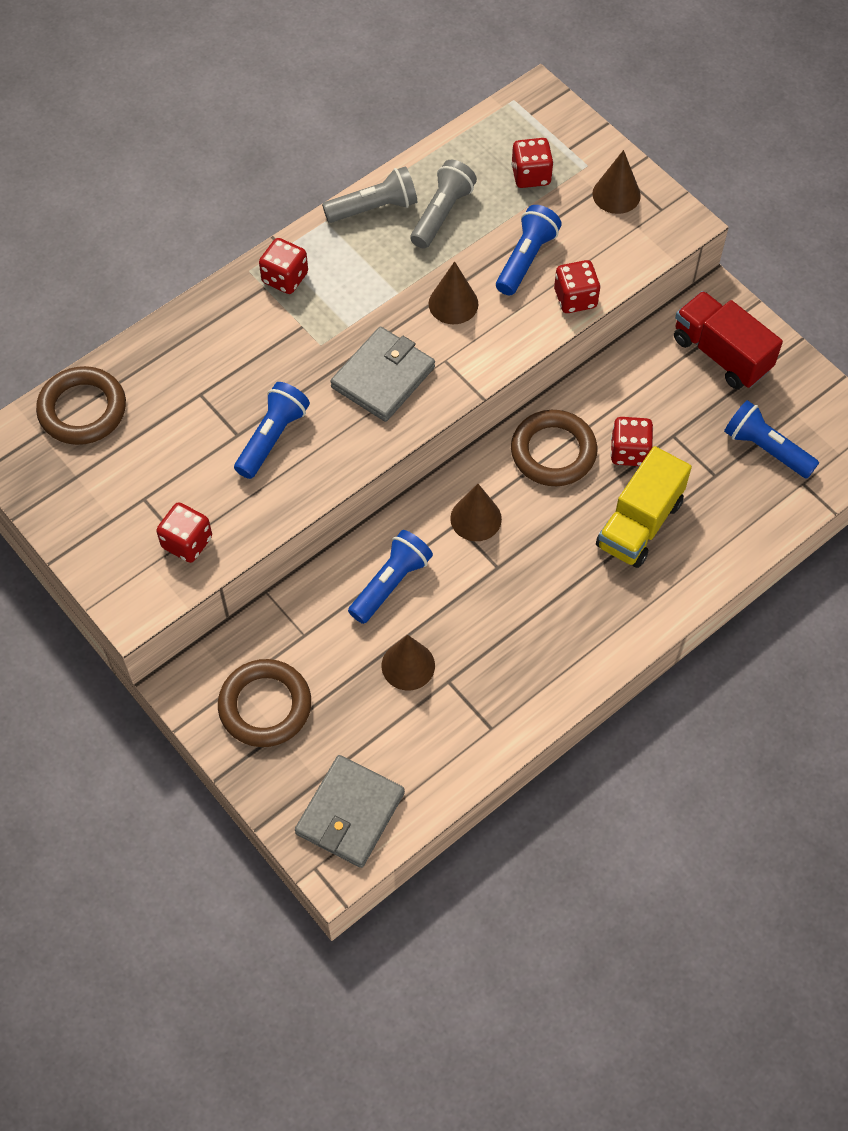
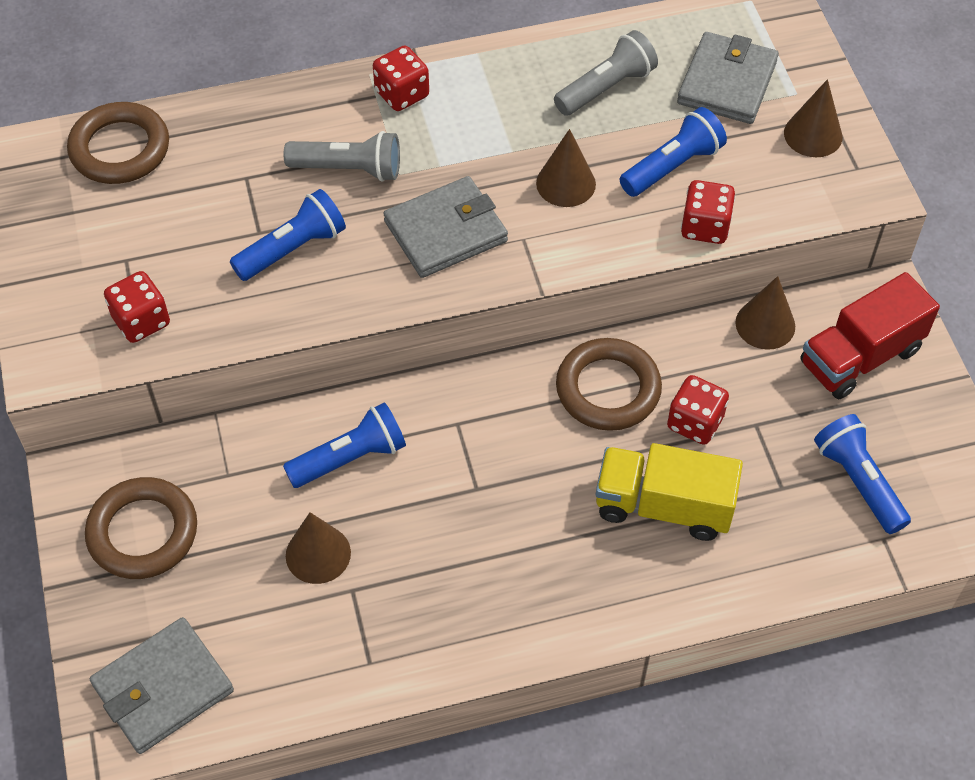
camera: 25 degrees right, 5 degrees down
grey flashlight [322,166,417,223] -> grey flashlight moved to [283,131,400,182]
brown cone [450,484,502,541] -> brown cone moved to [735,276,795,350]
red dice [511,138,554,188] -> grey wallet [677,32,779,124]
yellow truck [596,446,692,568] -> yellow truck turned 45 degrees clockwise [596,443,743,541]
red truck [674,291,783,389] -> red truck turned 105 degrees counterclockwise [801,272,940,400]

